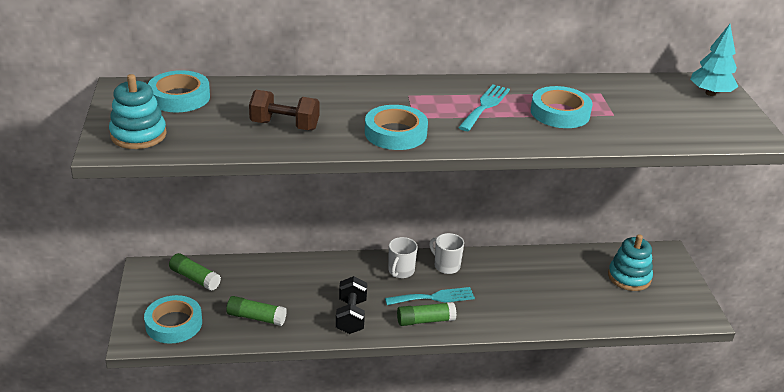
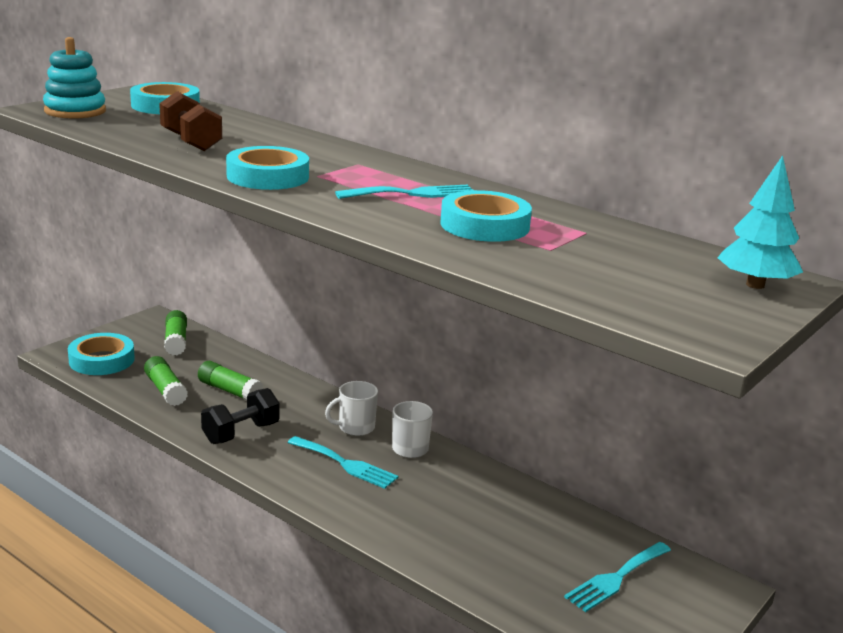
camera: 45 degrees right, 10 degrees down
green glue stick [397,302,457,326] -> green glue stick moved to [198,361,263,401]
turquoise stacking toy [608,234,653,291] -> turquoise fork [564,542,671,612]

